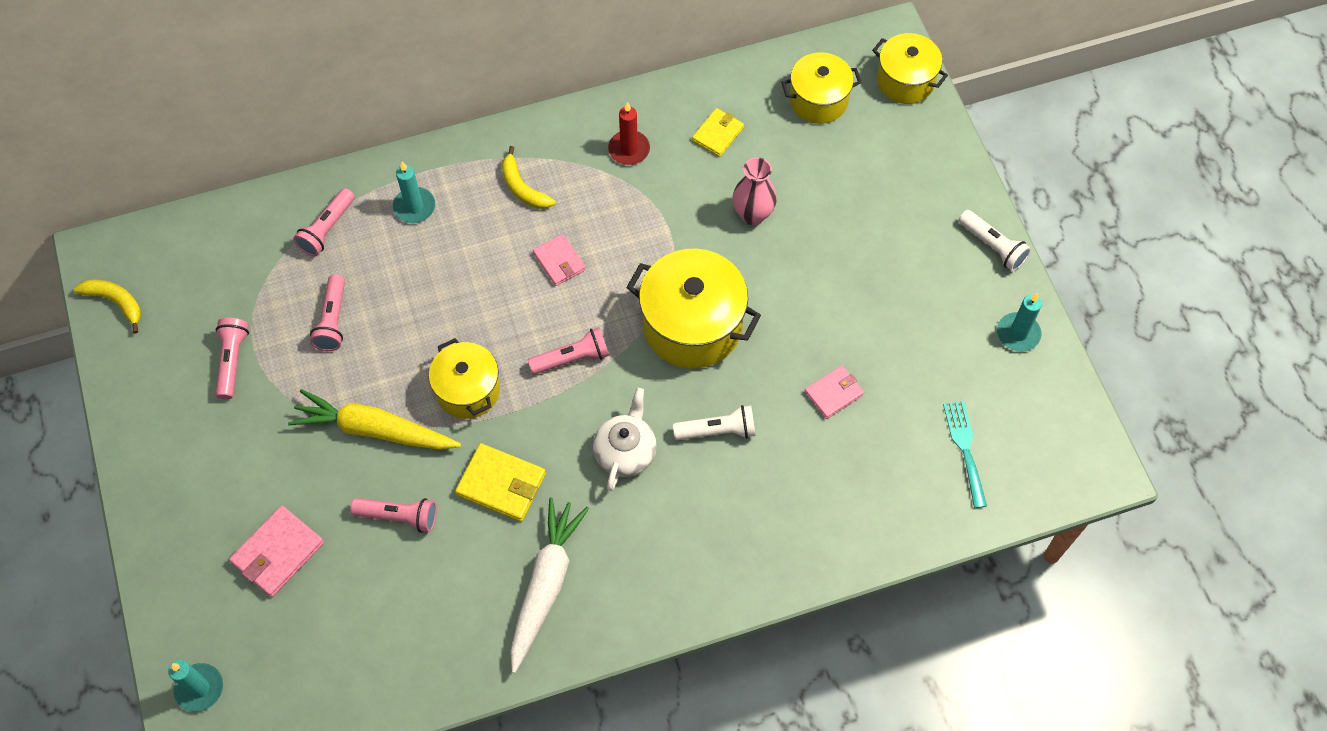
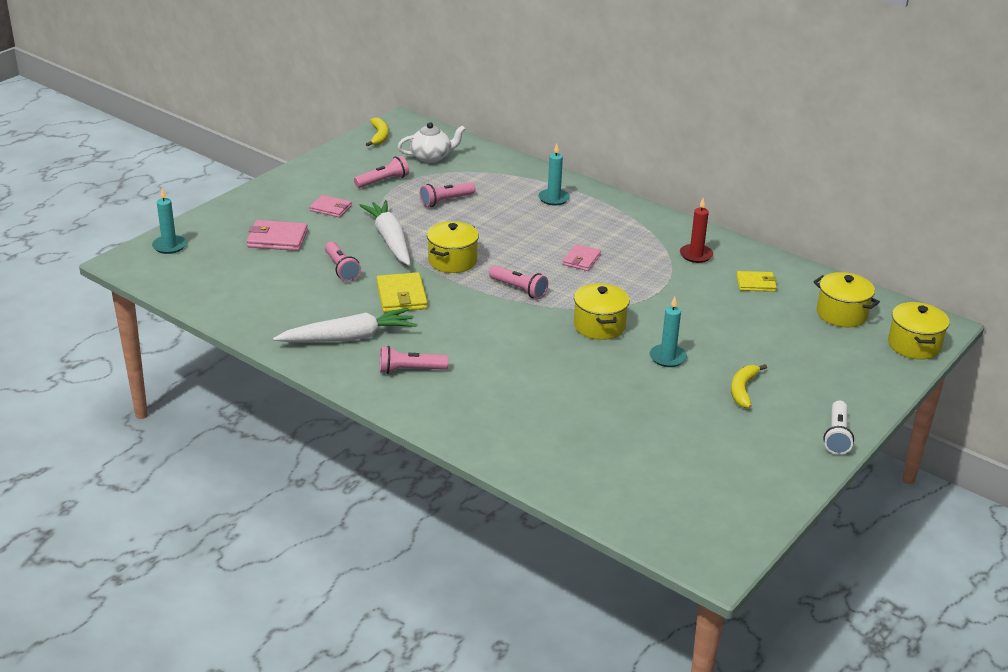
camera: 55 degrees right, 30 degrees down
yellow carrot [288,389,461,450] -> white carrot [359,200,411,266]
pink flashlight [293,188,355,256] -> pink flashlight moved to [380,346,448,374]
yellow banana [502,146,556,209] -> yellow banana moved to [731,364,767,408]
white teapot [593,388,657,491] -> white teapot moved to [398,122,465,163]
yellow pot [626,249,761,369] -> yellow pot [574,283,630,340], size x0.63
white flashlight [673,405,755,440] -> none
pink vase [733,157,777,225] -> none
pink wallet [804,365,864,419] -> pink wallet moved to [310,195,352,218]
turquoise fork [943,401,987,508] -> none
turquoise candle [997,293,1042,352] -> turquoise candle moved to [649,297,687,367]

